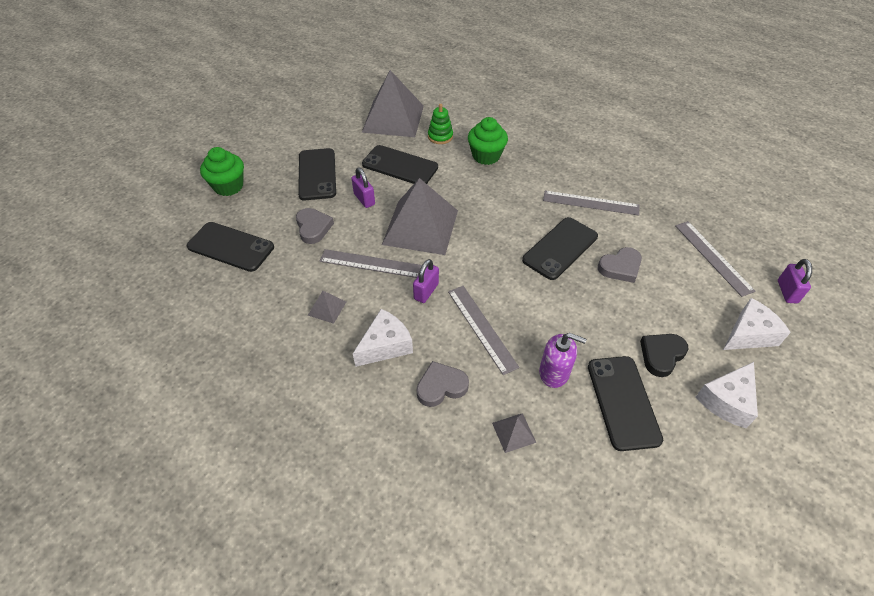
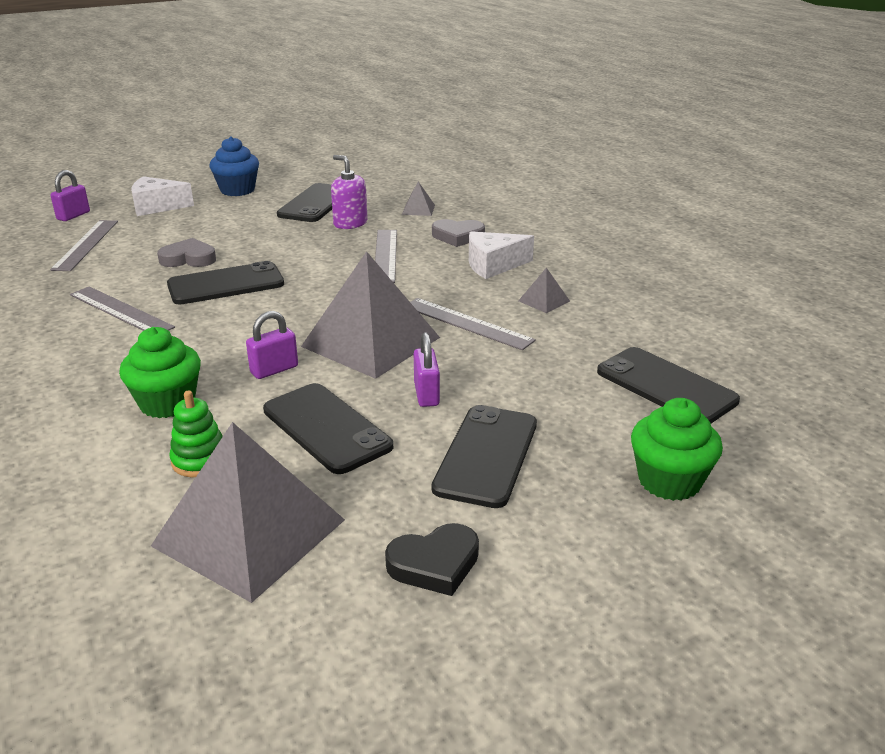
camera: 155 degrees left, 20 degrees down
grey heart [296,208,334,244] -> none
purple padlock [413,259,439,303] -> purple padlock moved to [246,311,298,379]
black heart [640,334,689,377] -> black heart moved to [385,523,479,596]
white cheese [696,362,758,428] -> blue cupcake [210,136,259,196]

